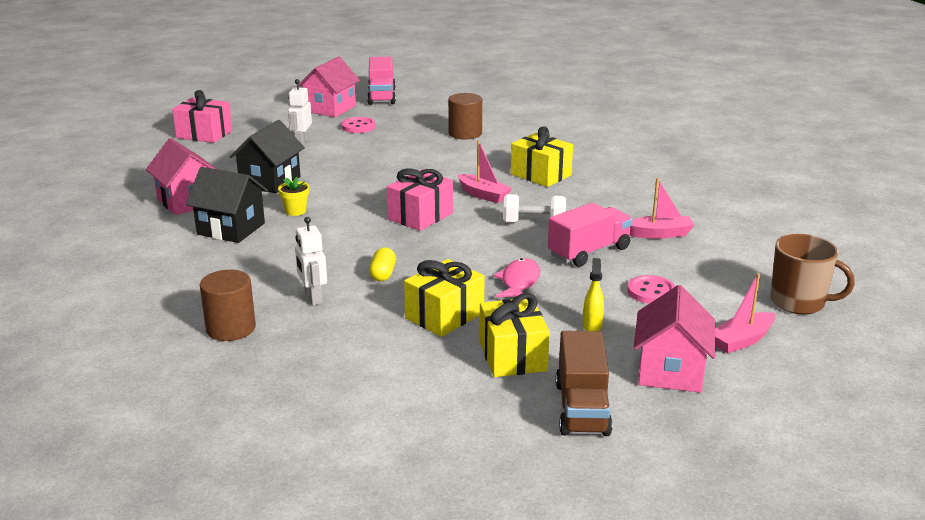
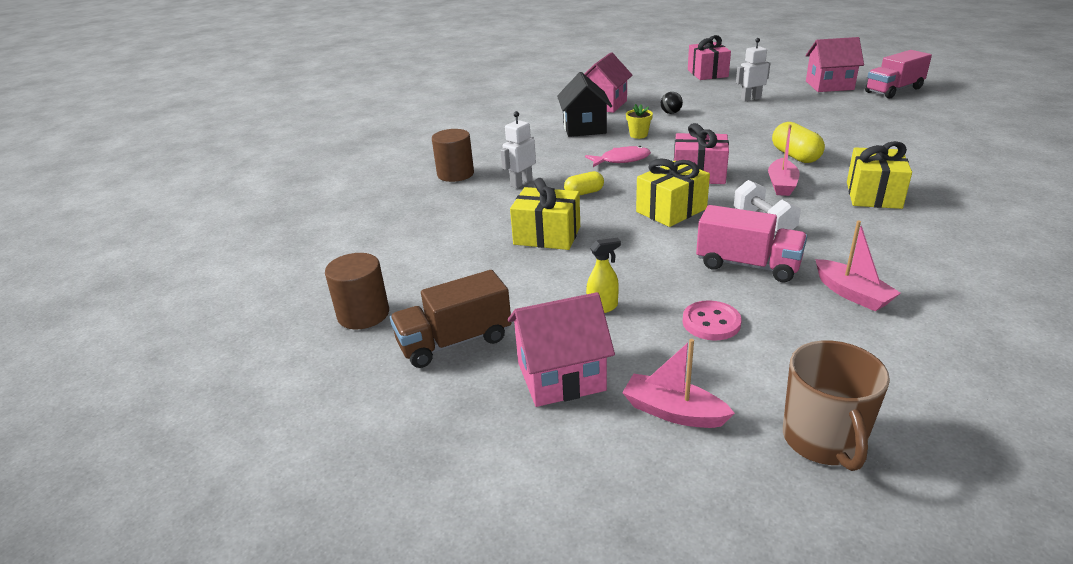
camera: 65 degrees right, 5 degrees up
black house [230,120,305,193] -> black ball [661,92,683,114]
pink button [341,117,376,133] -> none
brown cylinder [448,93,482,139] -> brown cylinder moved to [325,253,389,329]
yellow gift [479,293,550,377] -> yellow gift moved to [636,158,710,227]
pink fish [494,258,540,297] -> pink fish moved to [585,146,651,167]
none -> yellow capsule [772,122,825,163]

